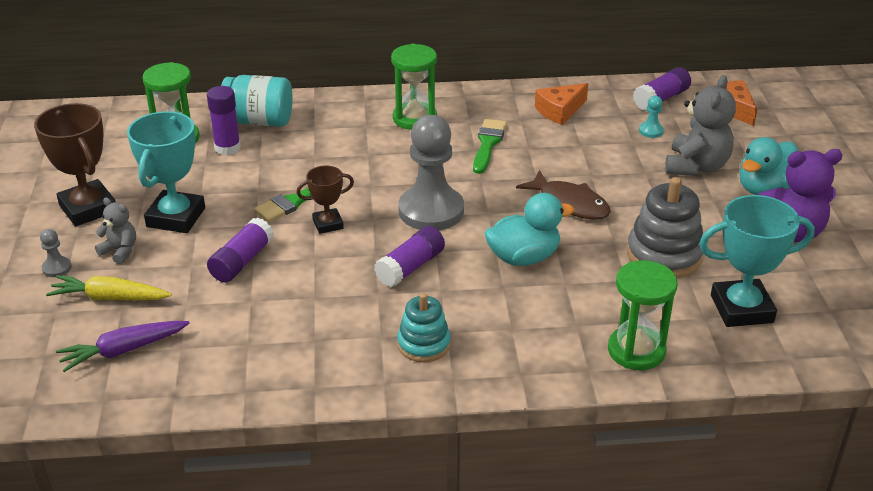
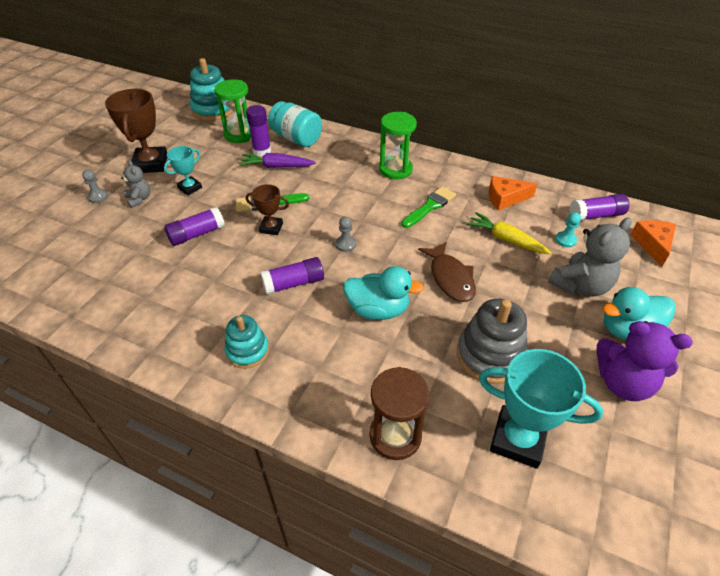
camera: 30 degrees right, 10 degrees up
yellow carrot [46,275,172,300] -> yellow carrot moved to [466,212,552,254]
purple carrot [56,321,190,372] -> purple carrot moved to [239,153,316,168]
turquoise trophy [127,111,205,233] -> turquoise trophy [164,146,202,195], size x0.56
grey pawn [398,115,464,230] -> grey pawn [336,217,356,252], size x0.41
green hourglass [608,260,677,370] -> brown hourglass [370,367,430,460]
none -> turquoise stacking toy [190,58,233,121]

